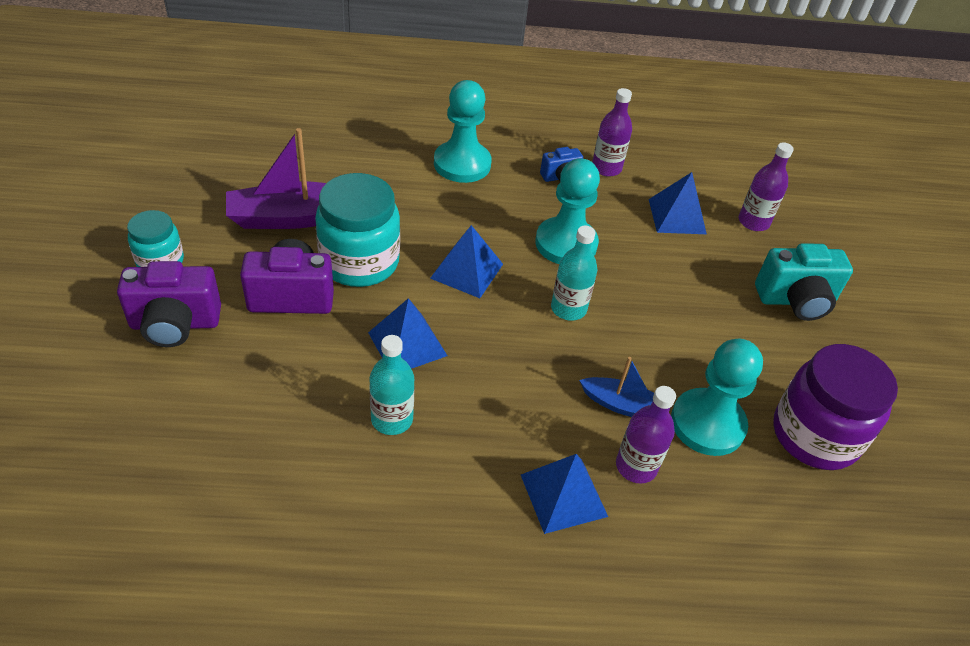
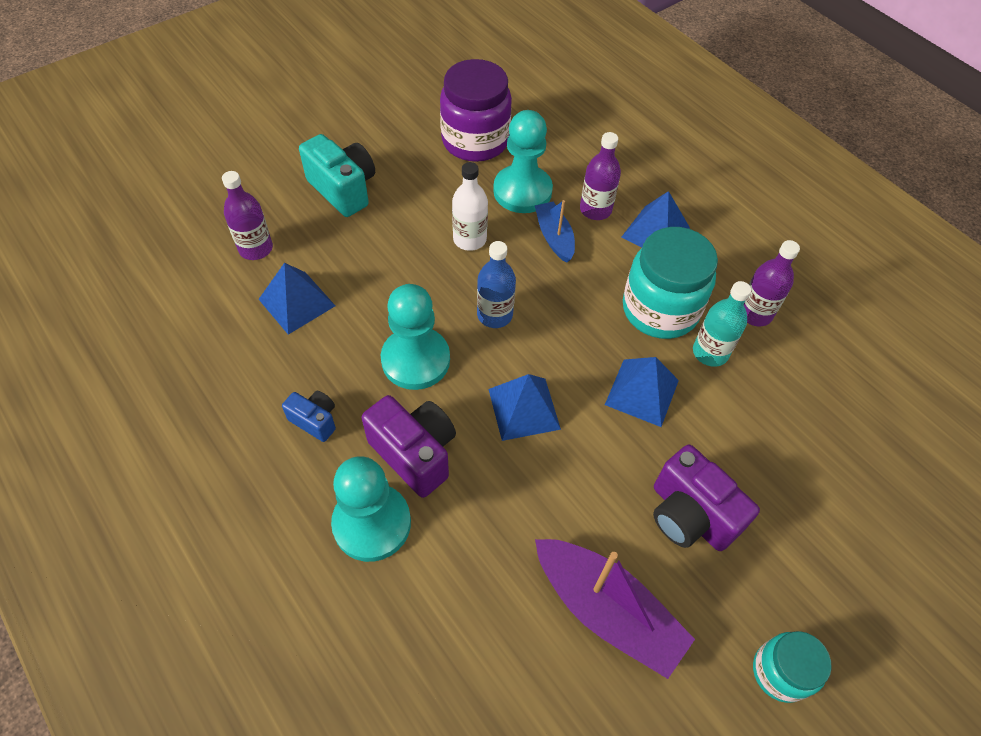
camera: 125 degrees left, 10 degrees up
purple camera [117,261,221,347] -> purple camera moved to [362,395,456,498]
turquoise jar [315,173,400,287] -> turquoise jar moved to [623,227,718,339]
turquoise bottle [551,226,598,321] -> blue bottle [477,241,516,328]
purple bottle [592,88,632,177] -> purple bottle moved to [743,240,800,326]
none -> white bottle [452,162,488,251]

